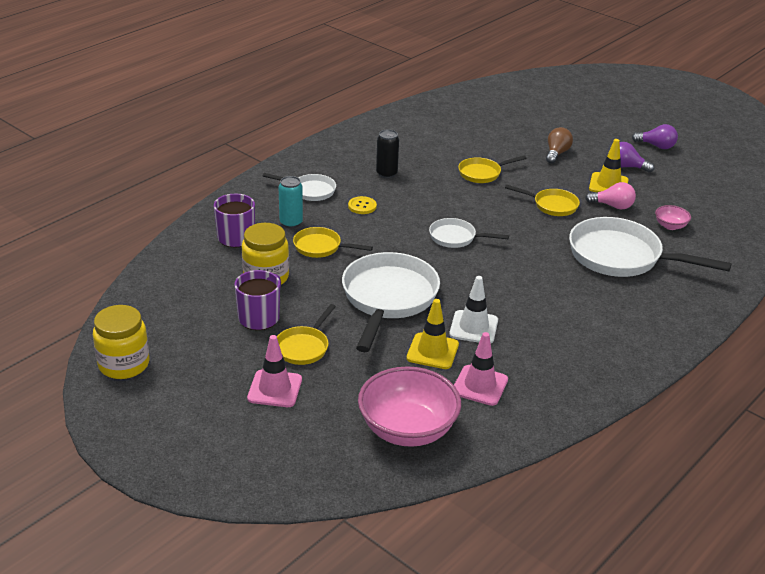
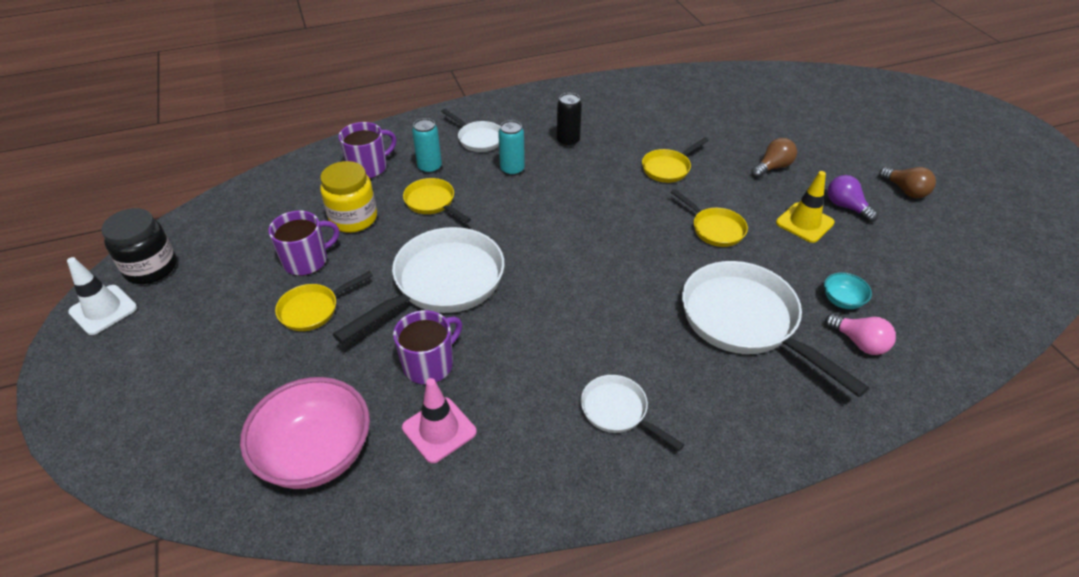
camera: 30 degrees right, 10 degrees up
yellow jar [93,305,149,379] -> black jar [101,208,177,284]
pink traffic cone [247,335,302,407] -> none
yellow button [348,196,377,214] -> turquoise can [498,120,525,176]
yellow traffic cone [406,299,459,369] -> purple mug [393,310,462,385]
white pan [429,218,509,248] -> white pan moved to [581,375,685,451]
white traffic cone [449,276,498,343] -> white traffic cone moved to [67,257,137,335]
yellow pan [458,155,527,183] -> yellow pan turned 45 degrees counterclockwise [642,137,709,183]
pink light bulb [585,182,636,210] -> pink light bulb moved to [825,314,896,355]
purple light bulb [632,124,678,149] -> brown light bulb [879,167,936,198]
pink bowl [655,205,691,230] -> turquoise bowl [824,272,872,309]

